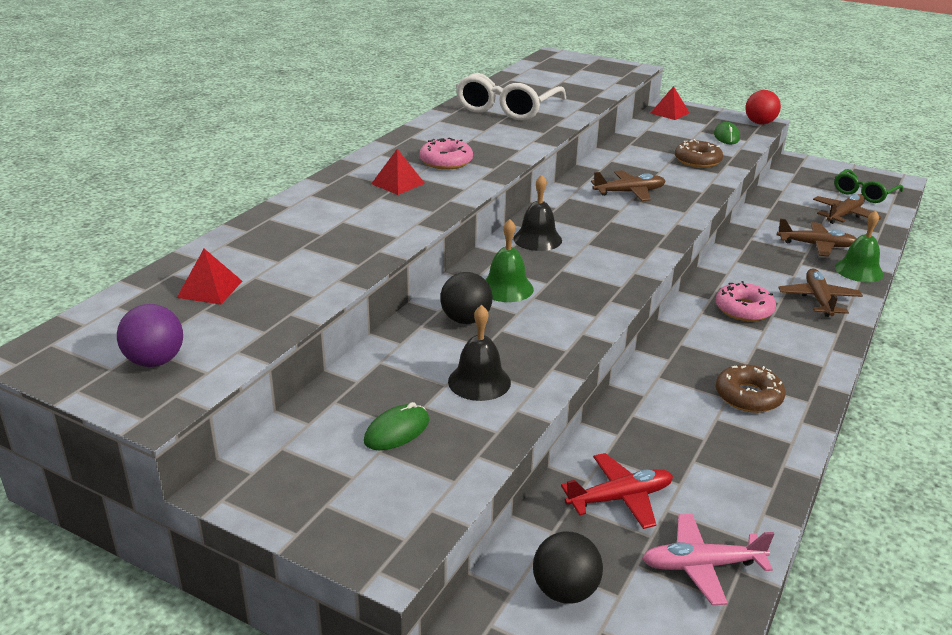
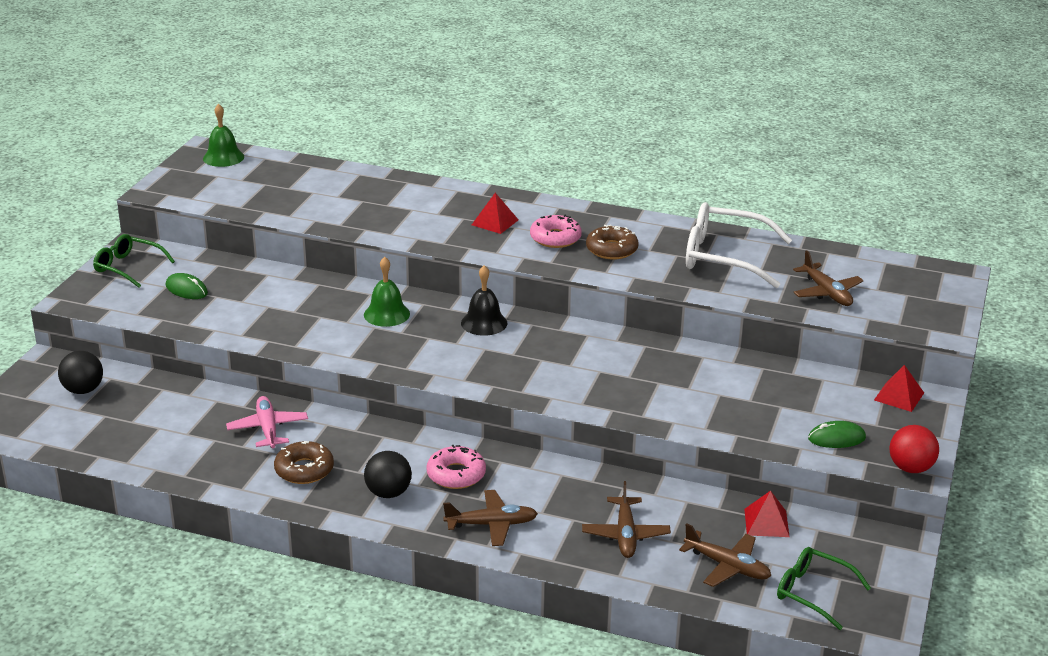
camera: 80 degrees right, 0 degrees up
purple ball [117,304,183,367] -> none
red pyramid [177,249,242,304] -> red pyramid moved to [744,491,790,537]
black ball [440,272,493,324] -> black ball moved to [364,451,412,498]
black bell [448,305,511,401] -> none
red plane [561,453,673,529] -> none
brown plane [591,170,666,201] -> brown plane moved to [793,250,864,306]
pink plane [642,514,774,605] -> pink plane moved to [226,396,308,448]
brown donut [675,139,723,168] -> brown donut moved to [586,225,639,260]
green bell [835,210,884,282] -> green bell moved to [203,103,244,167]
none -> green glasses [93,234,175,288]

